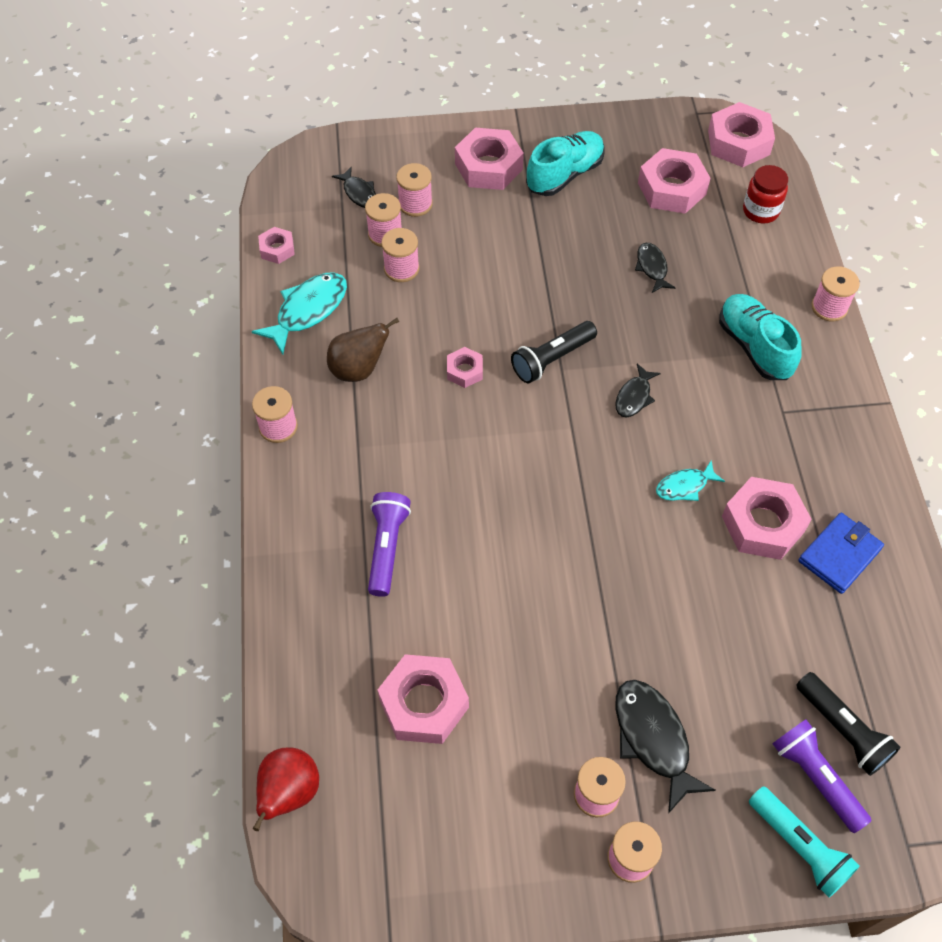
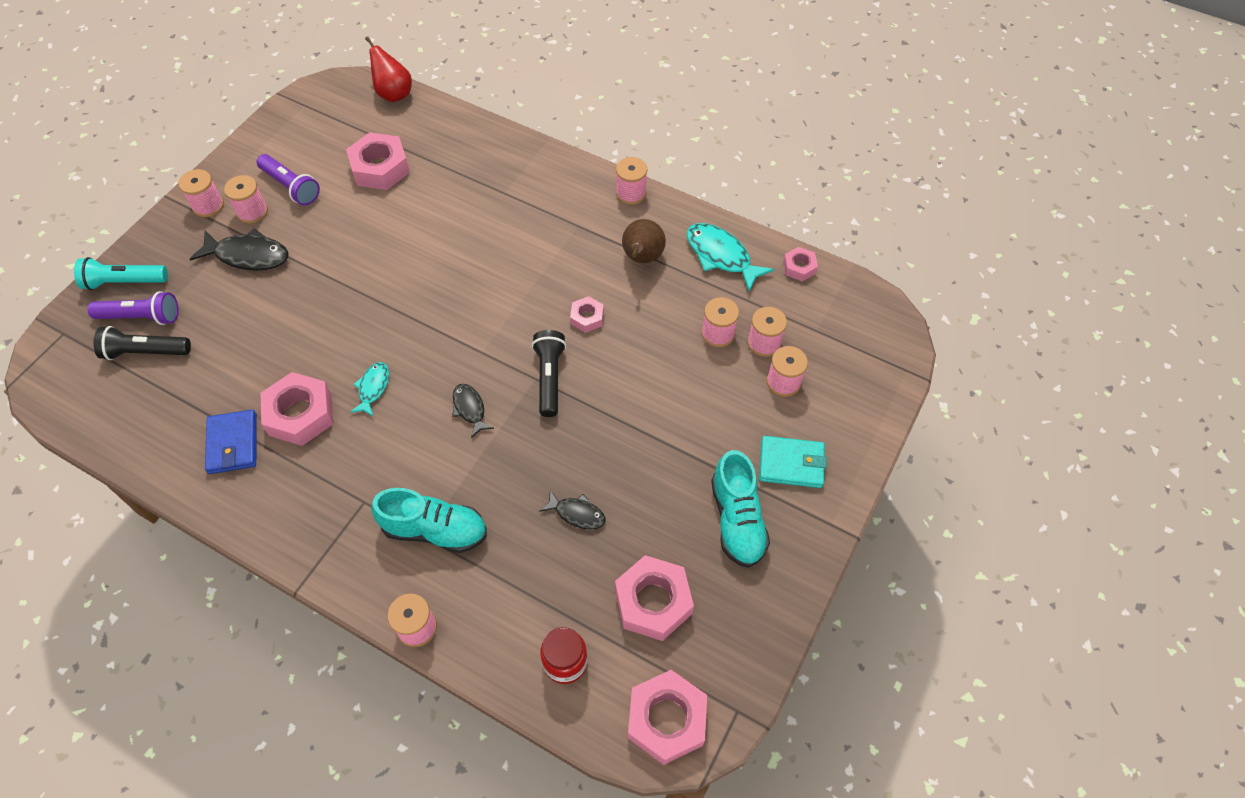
camera: 125 degrees right, 0 degrees up
turquoise fish [252,272,347,354] -> turquoise fish turned 150 degrees clockwise [687,223,774,291]
black fish [332,167,376,208] -> none
purple flashlight [368,492,411,597] -> purple flashlight moved to [256,154,320,206]
pink nut [455,128,524,190] -> turquoise wallet [759,436,827,488]

